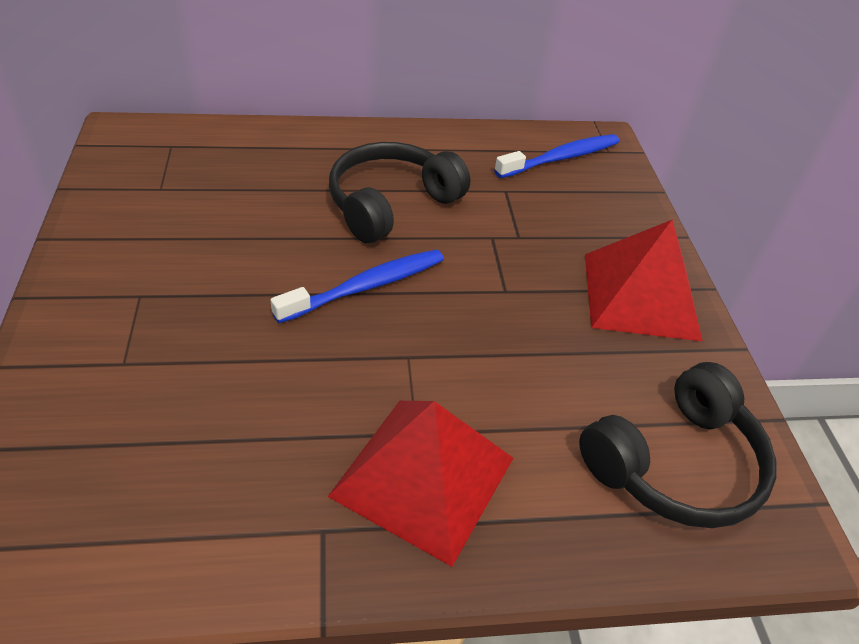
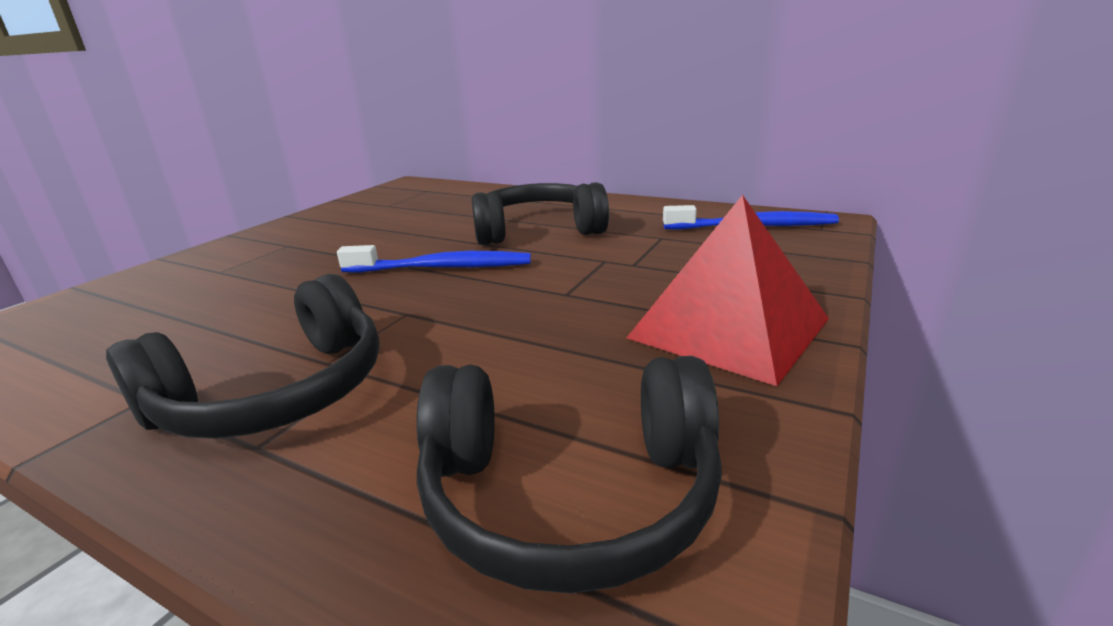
camera: 40 degrees right, 20 degrees down
red pyramid [327,401,513,567] -> black headphones [106,274,380,439]

